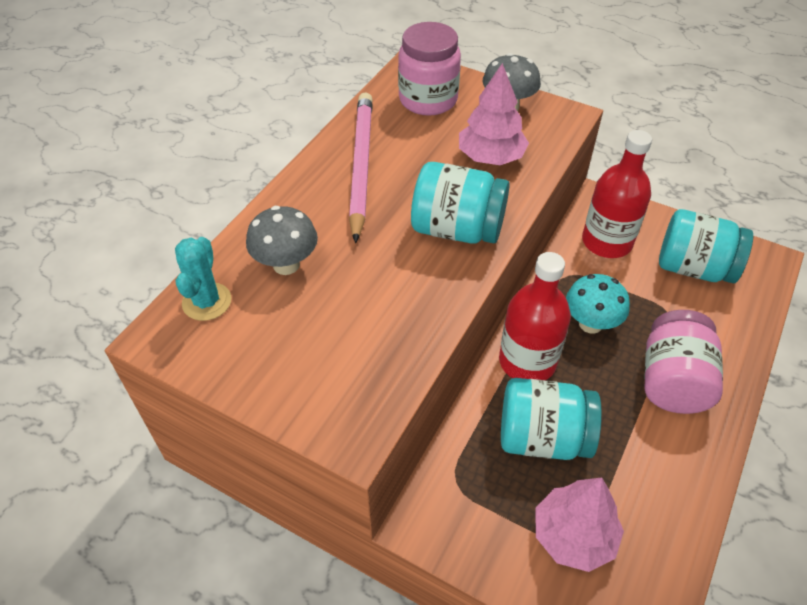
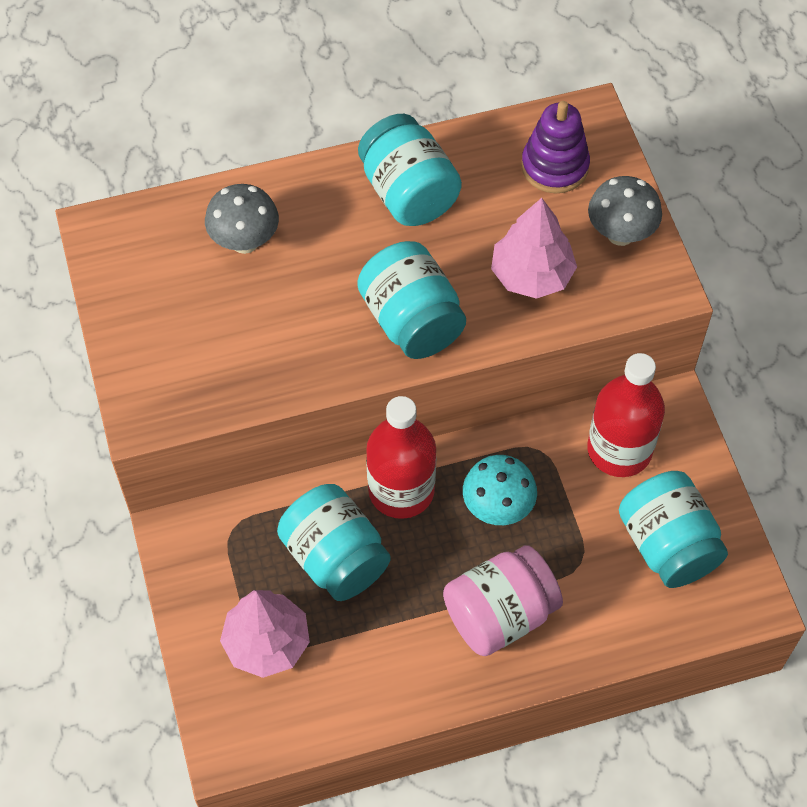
camera: 45 degrees right, 10 degrees up
turquoise cactus [175,237,232,321] -> none
pink pencil [349,92,373,243] -> turquoise jar [358,114,462,226]
pink jar [398,22,461,116] -> purple stacking toy [521,101,590,193]

